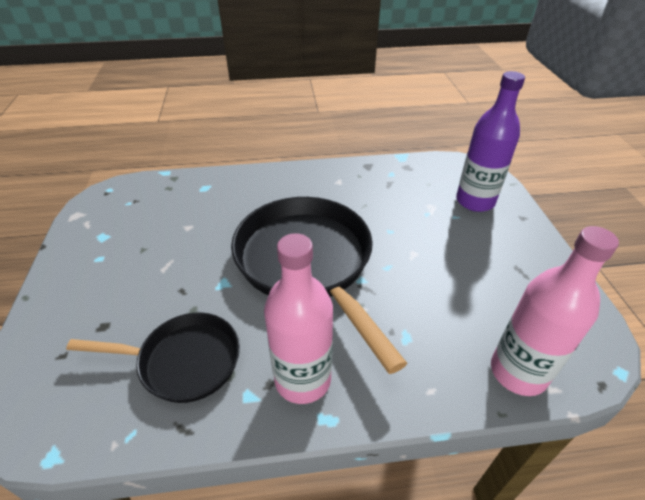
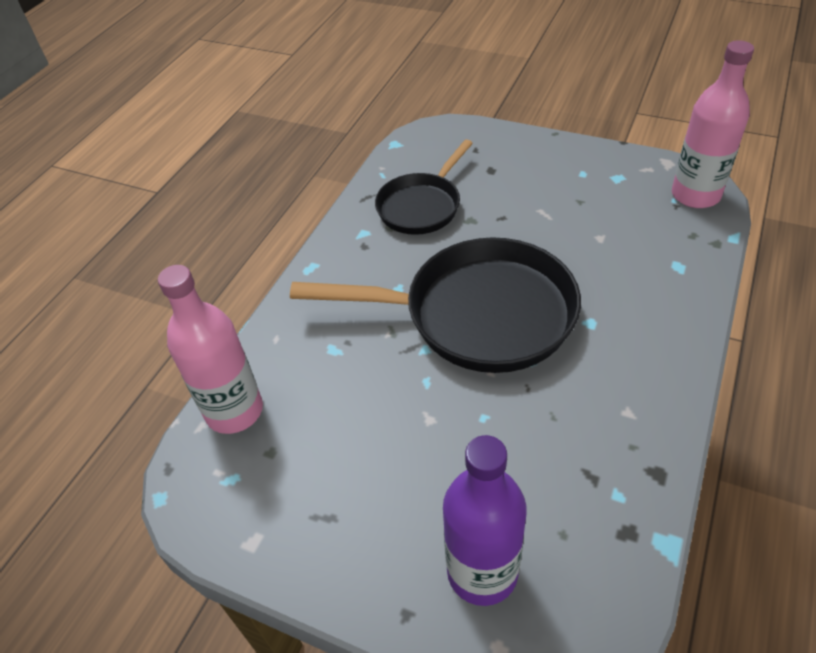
camera: 125 degrees right, 5 degrees up
pink bottle [264,233,333,404] -> pink bottle moved to [672,40,754,208]

